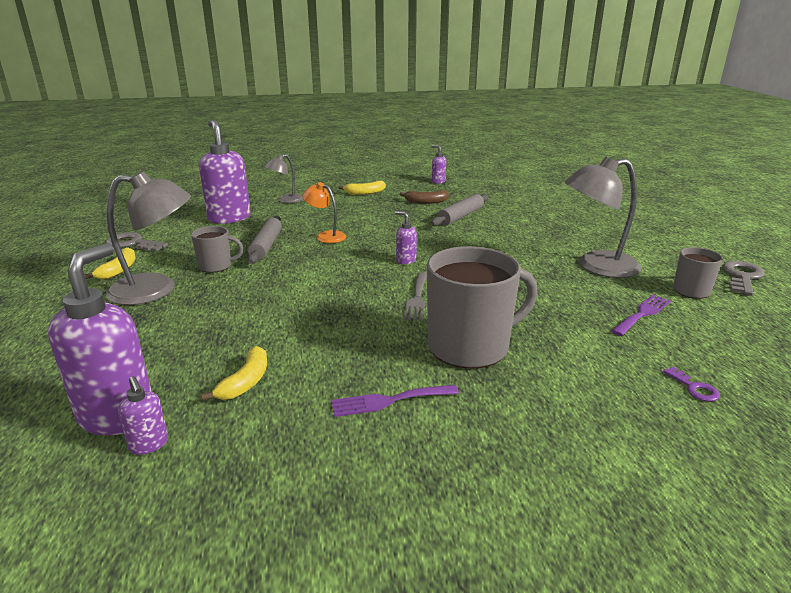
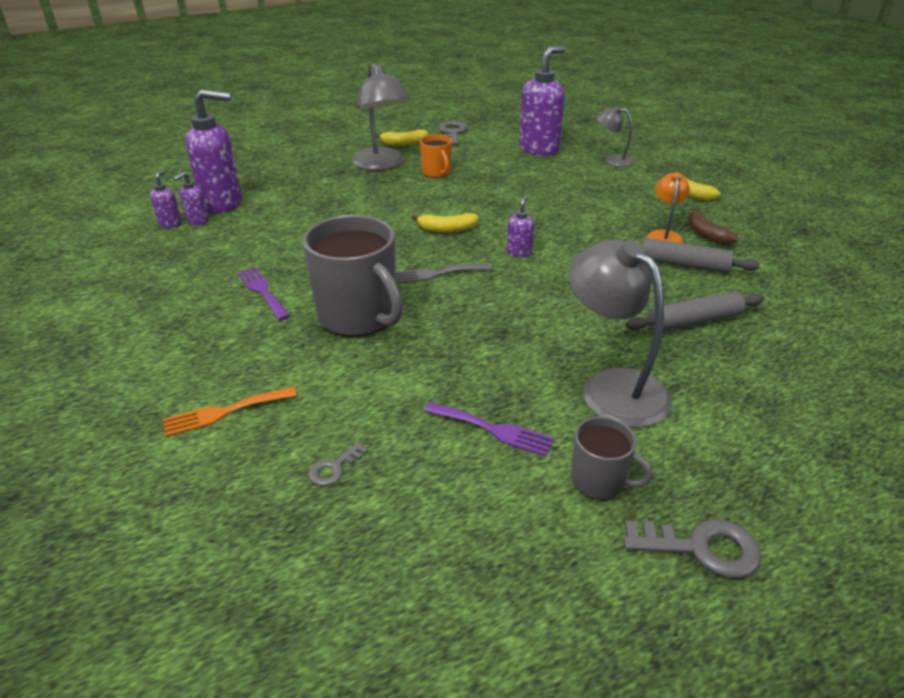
camera: 70 degrees right, 10 degrees up
grey mug [191,226,243,273] -> orange mug [420,134,452,178]
yellow banana [201,346,267,401] -> yellow banana moved to [411,213,479,232]
grey rolling pin [248,216,282,264] -> grey rolling pin moved to [626,291,764,331]
orange lamp [302,182,346,243] -> orange lamp moved to [647,172,690,243]
purple soap dispenser [431,145,446,184] -> purple soap dispenser moved to [150,169,182,228]
purple key [663,367,720,402] -> grey key [309,442,368,486]
none -> orange fork [163,387,297,437]

